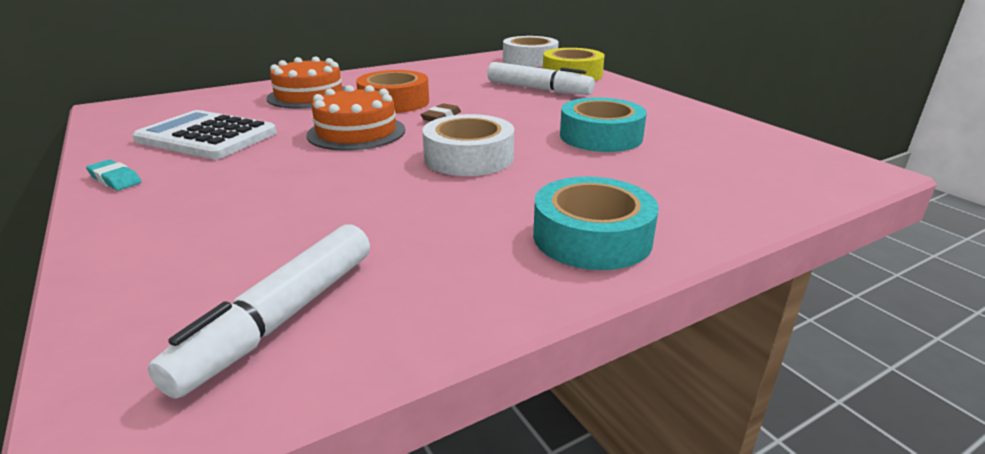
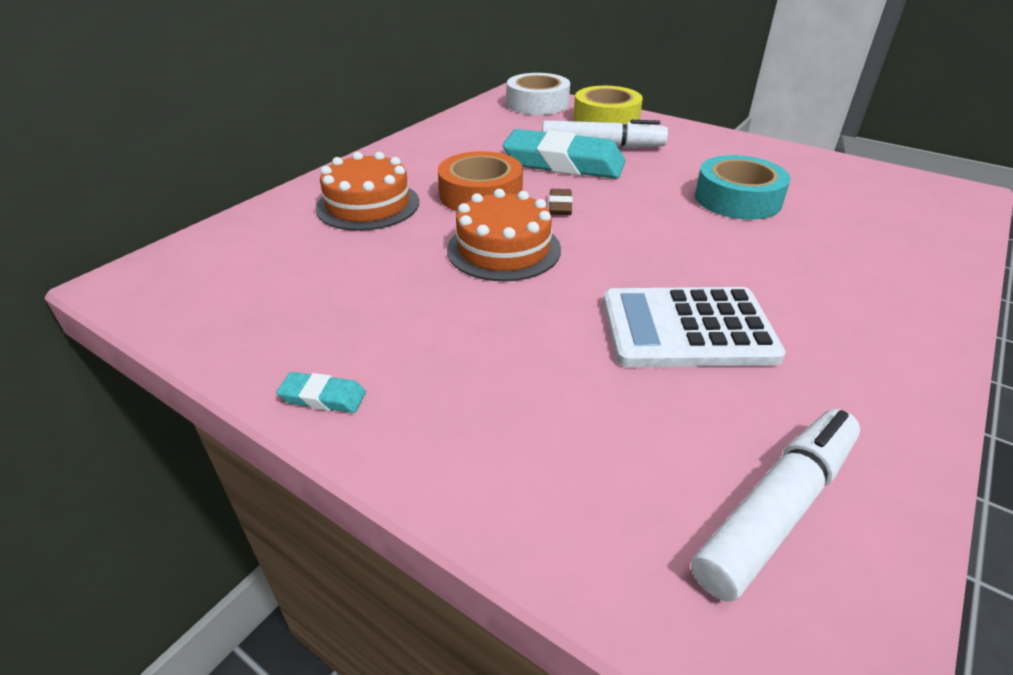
camera: 25 degrees left, 10 degrees up
white calculator [133,110,277,159] -> white calculator moved to [603,287,786,367]
white marker [148,224,370,399] -> white marker turned 135 degrees counterclockwise [691,409,860,602]
white tape [422,114,514,176] -> none
turquoise tape [533,177,659,270] -> none
none -> turquoise eraser [503,129,625,179]

